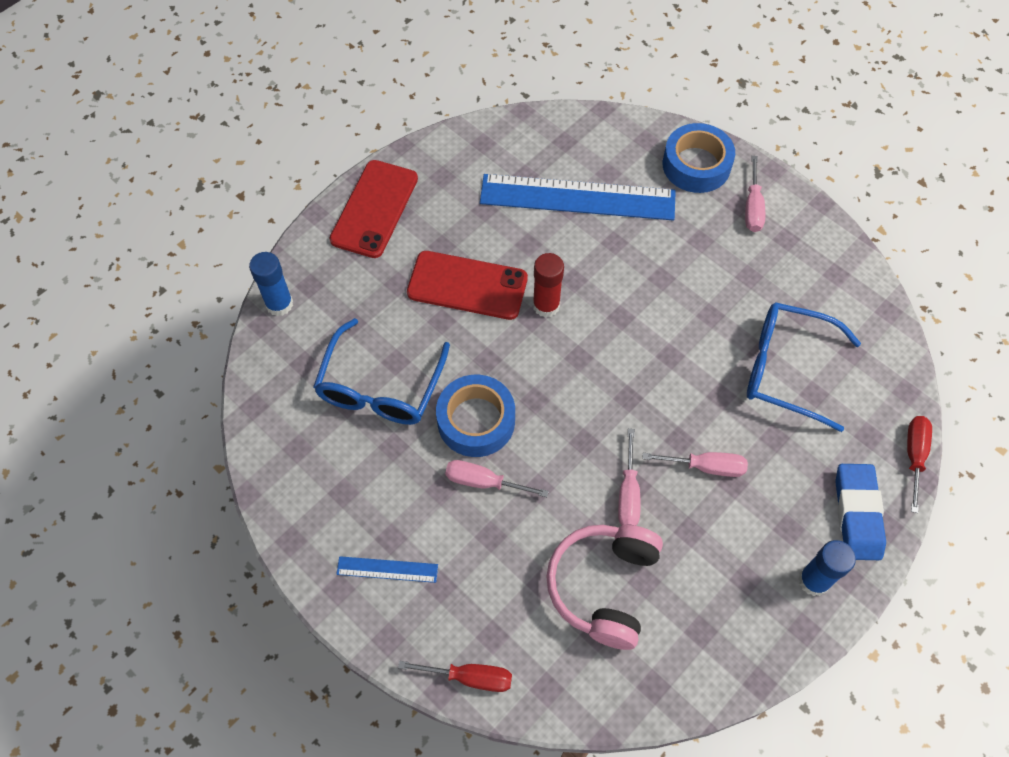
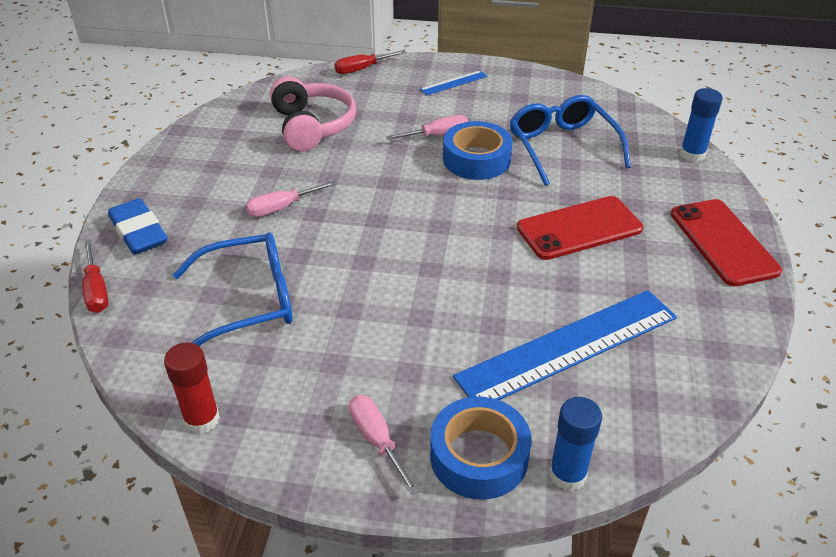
camera: 145 degrees right, 20 degrees down
red glue stick [533,253,564,318] -> red glue stick moved to [164,342,220,434]
pink screwdriver [618,429,641,526] -> none
blue glue stick [798,540,856,596] -> blue glue stick moved to [549,397,602,491]

